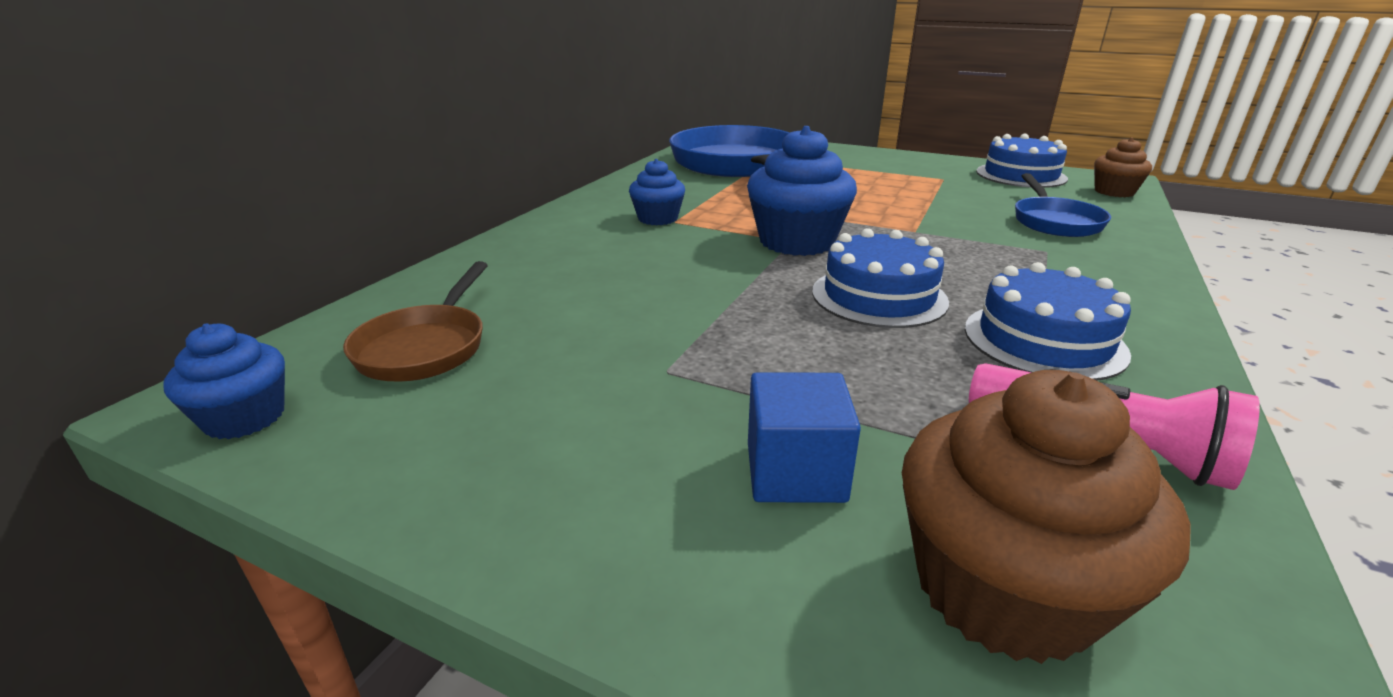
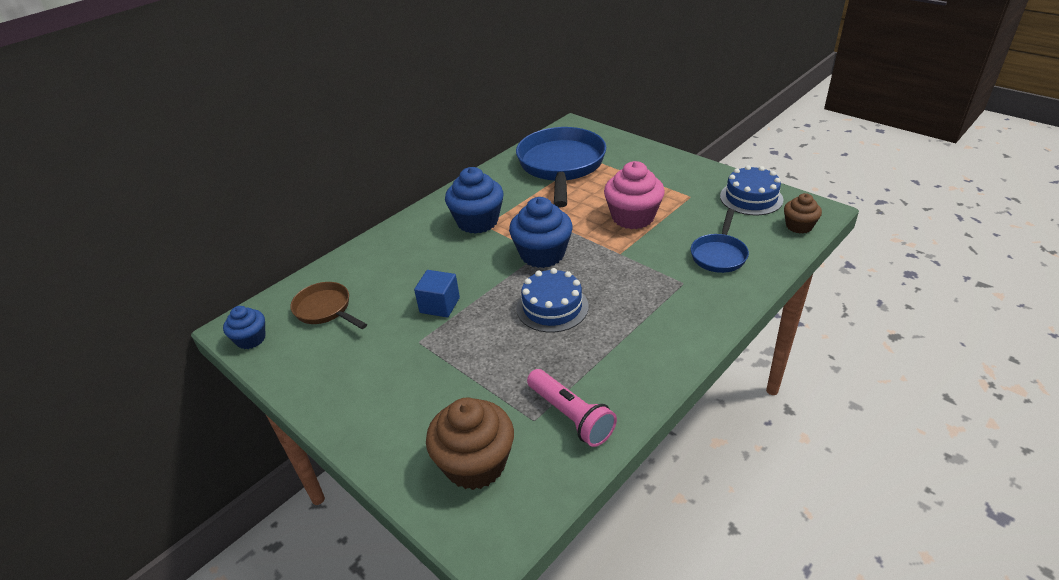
camera: 20 degrees right, 10 degrees up
brown pan [343,261,488,381] -> brown pan turned 105 degrees clockwise [290,282,367,329]
blue cupcake [629,159,685,225] -> blue cupcake [445,167,504,234], size x1.73
blue cube [748,372,861,503] -> blue cube moved to [414,270,460,317]
blue cake [965,262,1131,381] -> none
none -> pink cupcake [604,161,665,229]

